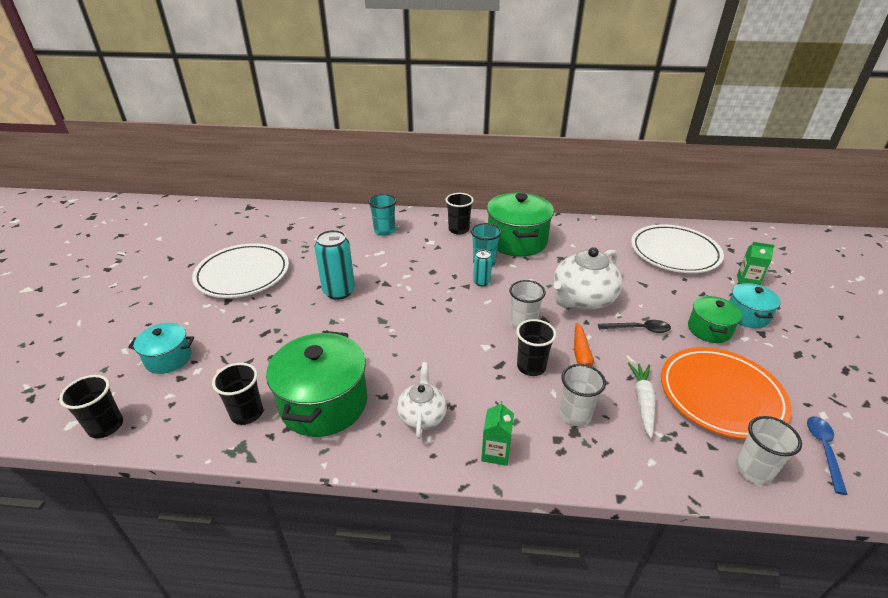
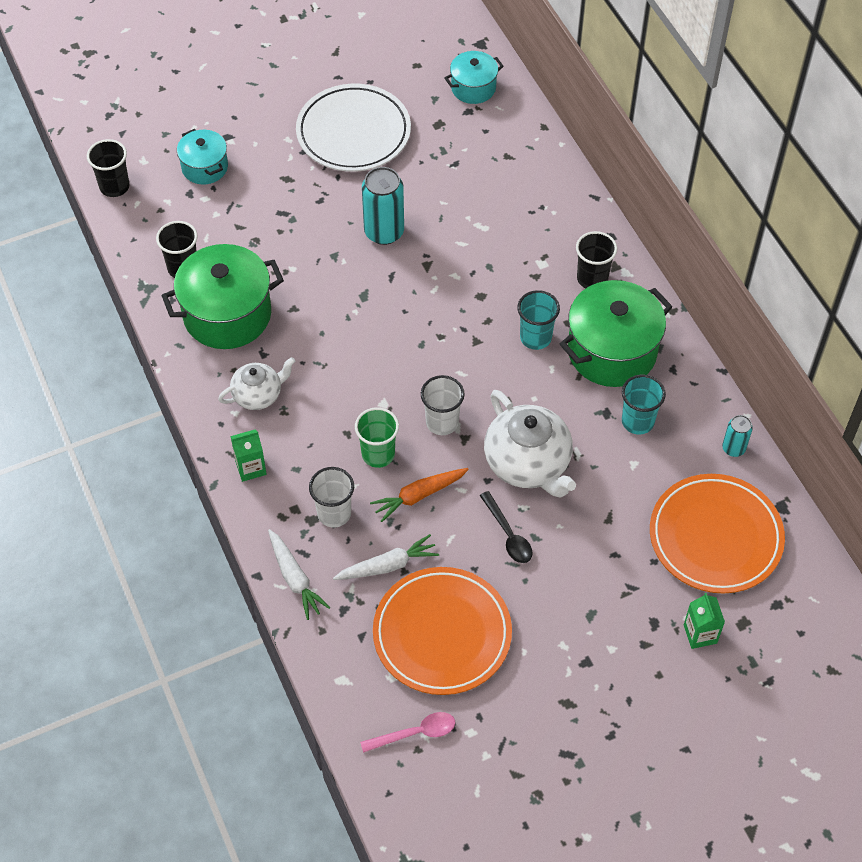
camera: 60 degrees right, 20 degrees up
turquoise cup [368,194,396,236] -> turquoise cup moved to [622,375,666,434]
turquoise can [473,250,492,286] -> turquoise can moved to [722,415,753,457]
black cup [516,319,556,376] -> green cup [355,407,399,468]
white teapot [554,247,622,311] -> white teapot turned 135 degrees counterclockwise [484,390,576,498]
white plate [631,224,724,273] -> orange plate [650,474,785,594]
green pot [688,295,742,343] -> none
turquoise pot [729,283,781,328] -> turquoise pot moved to [444,51,504,104]
white cup [735,416,802,485] -> none
blue spoon [807,416,848,495] -> pink spoon [360,712,455,753]
none -> white carrot [268,529,330,620]

